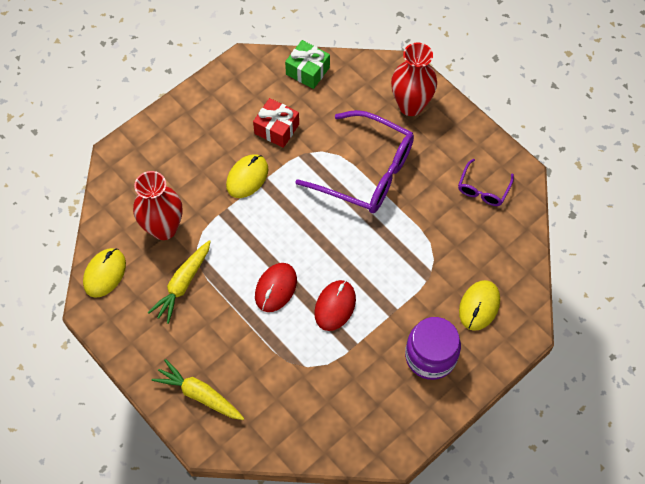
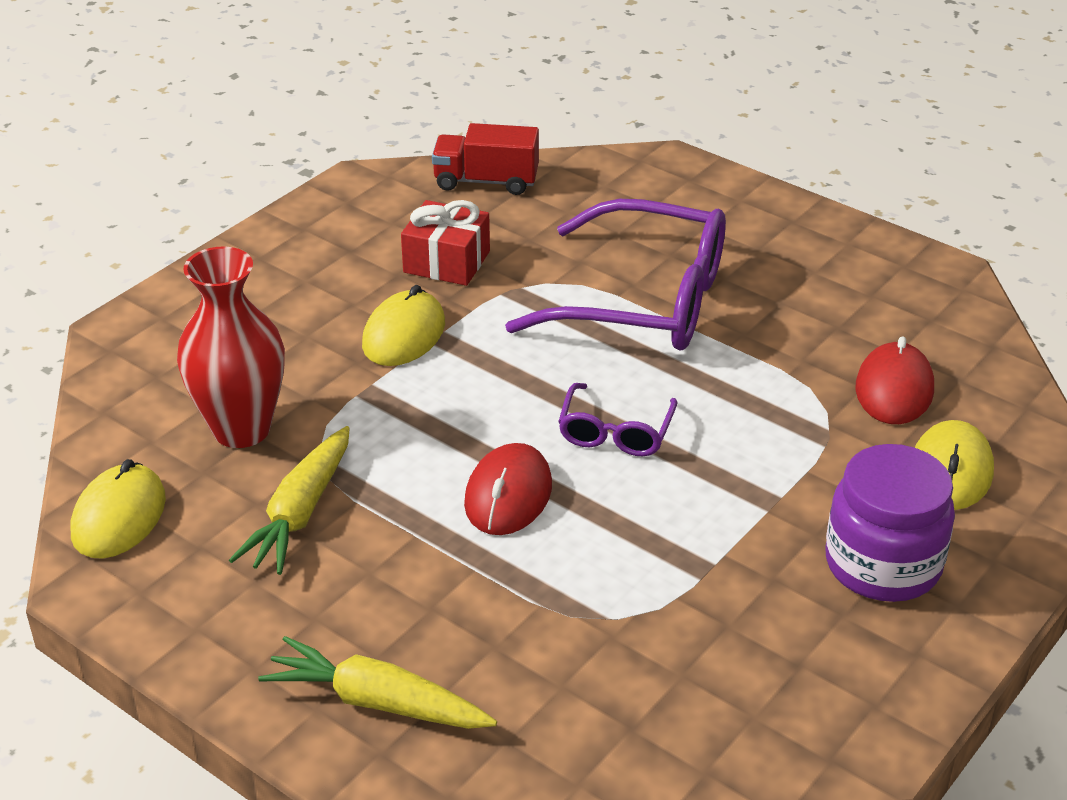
camera: 10 degrees left, 25 degrees down
green gift [285,40,330,89] -> red truck [432,123,539,195]
red mouse [314,280,356,331] -> red mouse moved to [856,337,934,424]
red vase [391,42,437,116] -> none
purple glasses [458,158,514,206] -> purple glasses moved to [558,383,678,456]

